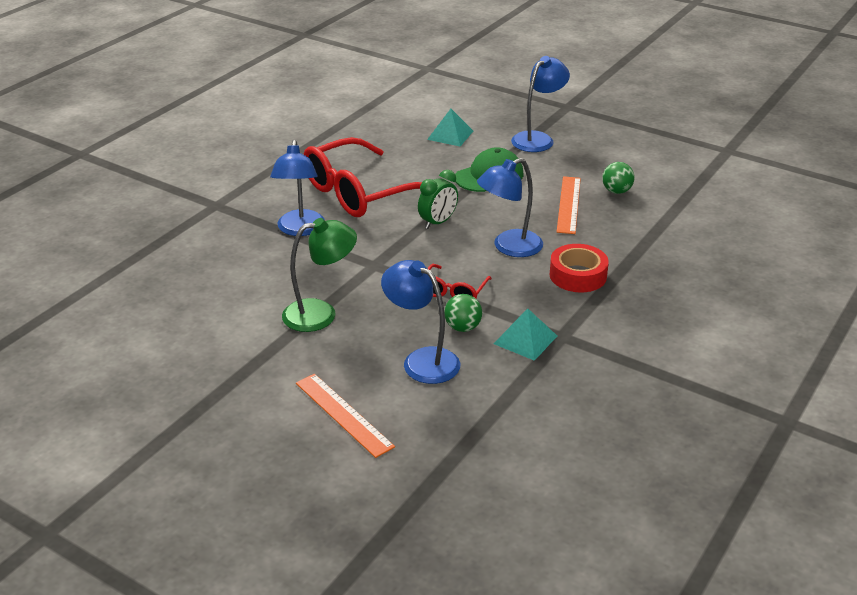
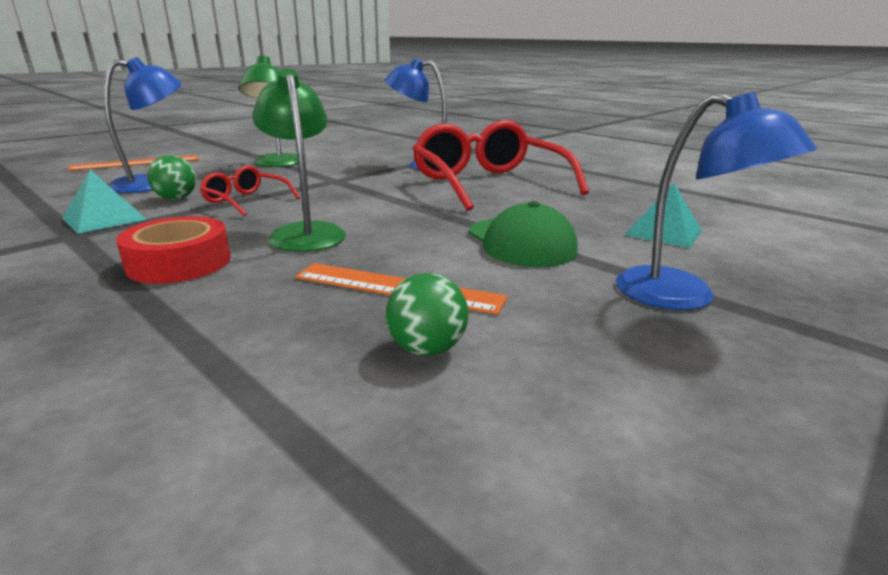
camera: 100 degrees right, 10 degrees down
green clock [418,170,458,229] -> none
blue lamp [477,158,543,257] -> green lamp [252,69,346,252]

